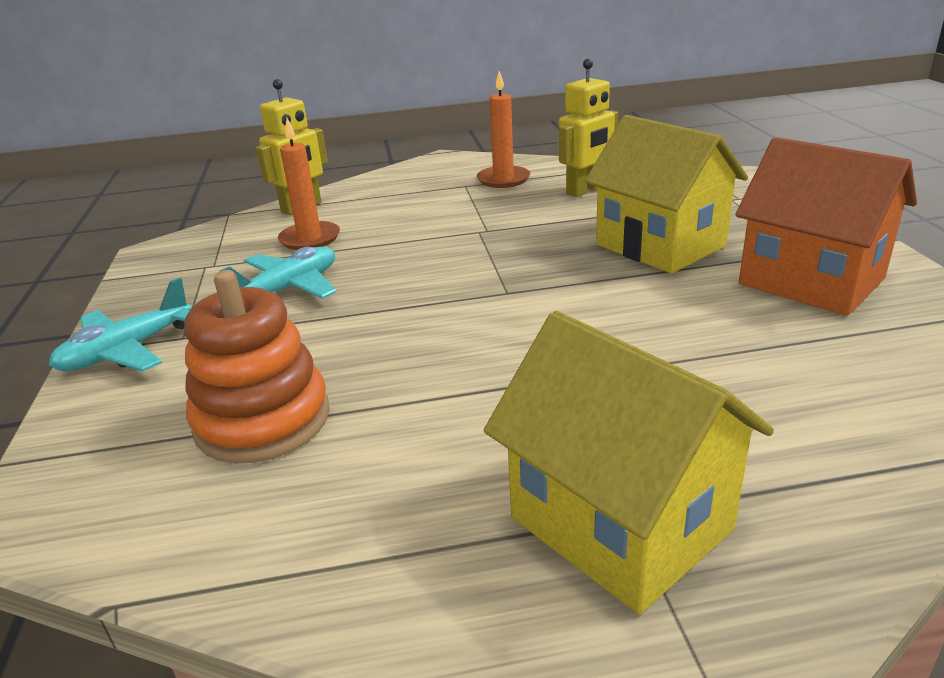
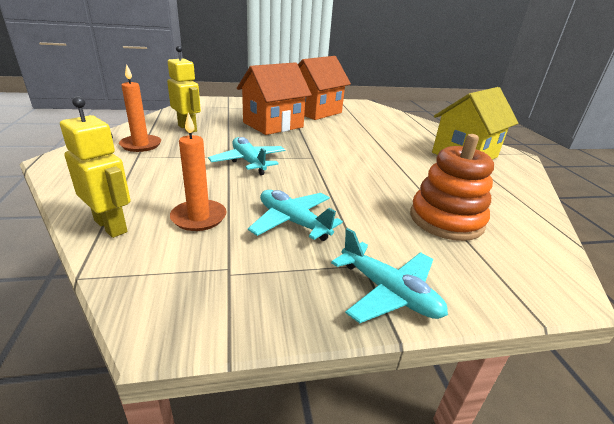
camera: 95 degrees left, 0 degrees up
yellow house [585,115,748,274] -> orange house [237,62,312,135]
none -> turquoise plane [208,137,286,175]

